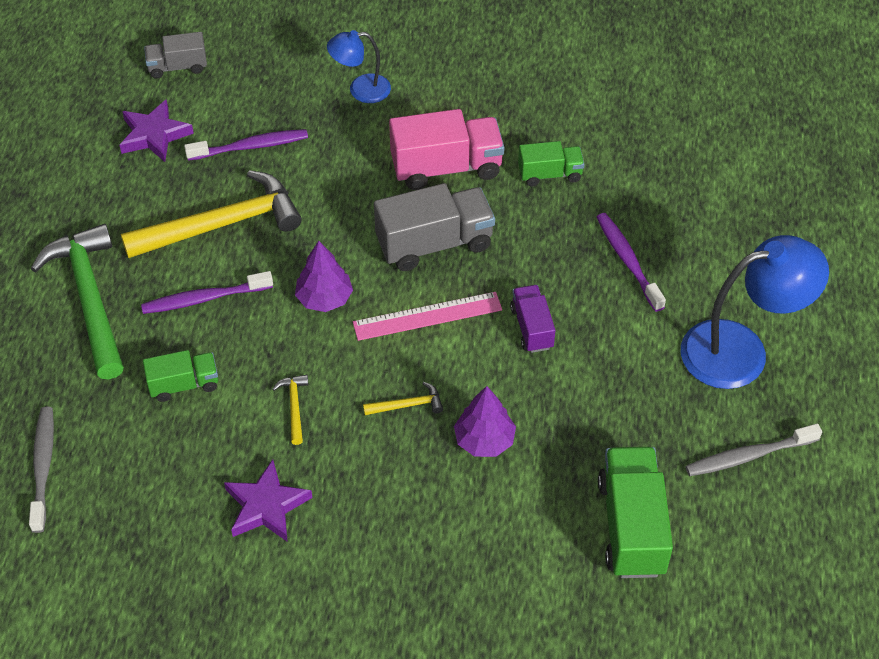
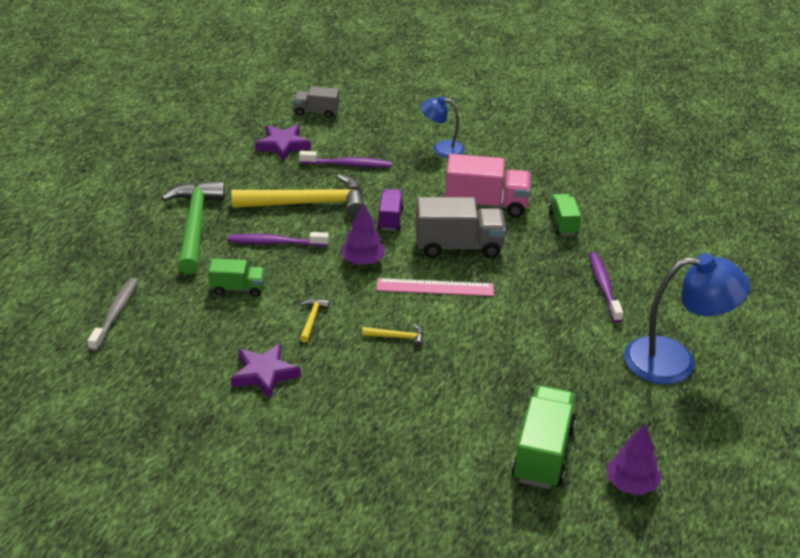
camera: 15 degrees right, 15 degrees down
purple tree [454,386,516,457] -> purple tree moved to [607,424,662,495]
purple truck [510,285,555,353] -> purple truck moved to [377,189,404,231]
green truck [518,141,585,187] -> green truck turned 105 degrees counterclockwise [548,194,581,236]
grey toothbrush [685,424,822,476] -> none

